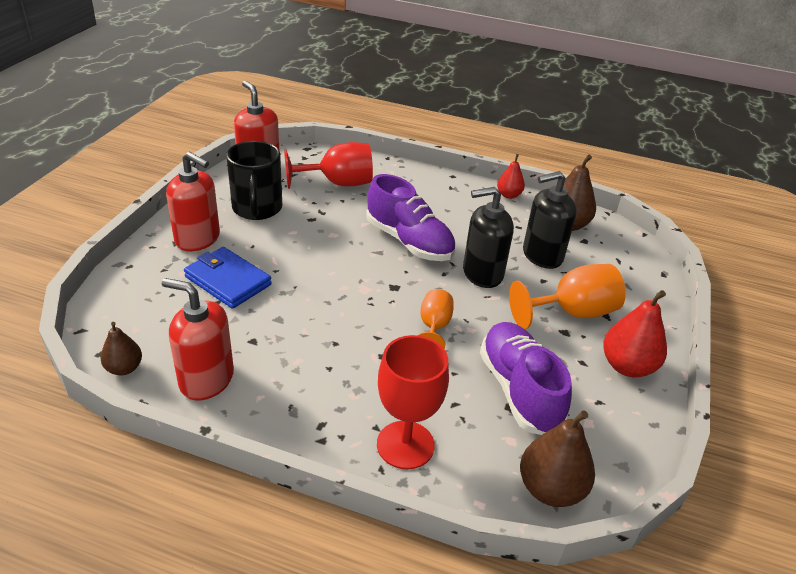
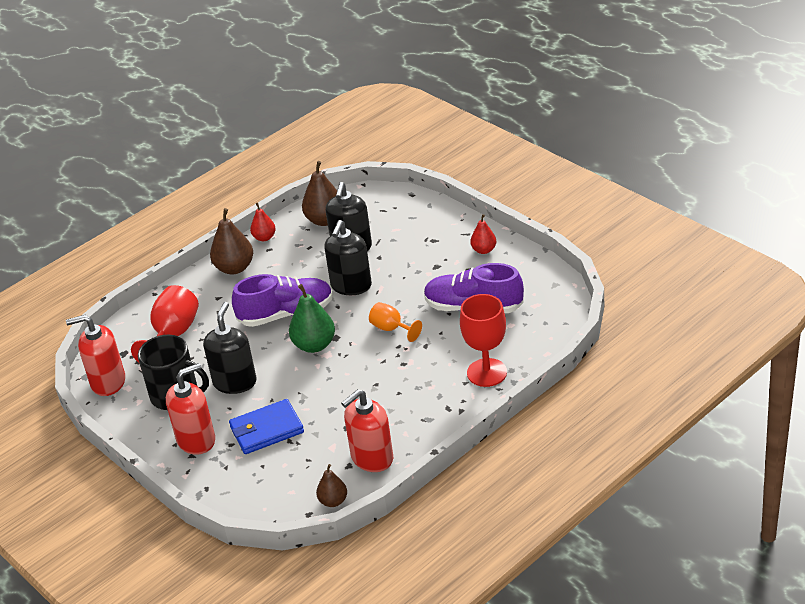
camera: 55 degrees left, 0 degrees up
orange goblet [509,264,626,329] -> none
brown pear [520,410,595,507] -> brown pear moved to [210,208,253,275]
red pear [603,290,667,377] -> red pear [470,214,496,254], size x0.60
none -> black soap dispenser [203,302,257,394]
none -> green pear [289,284,335,353]

